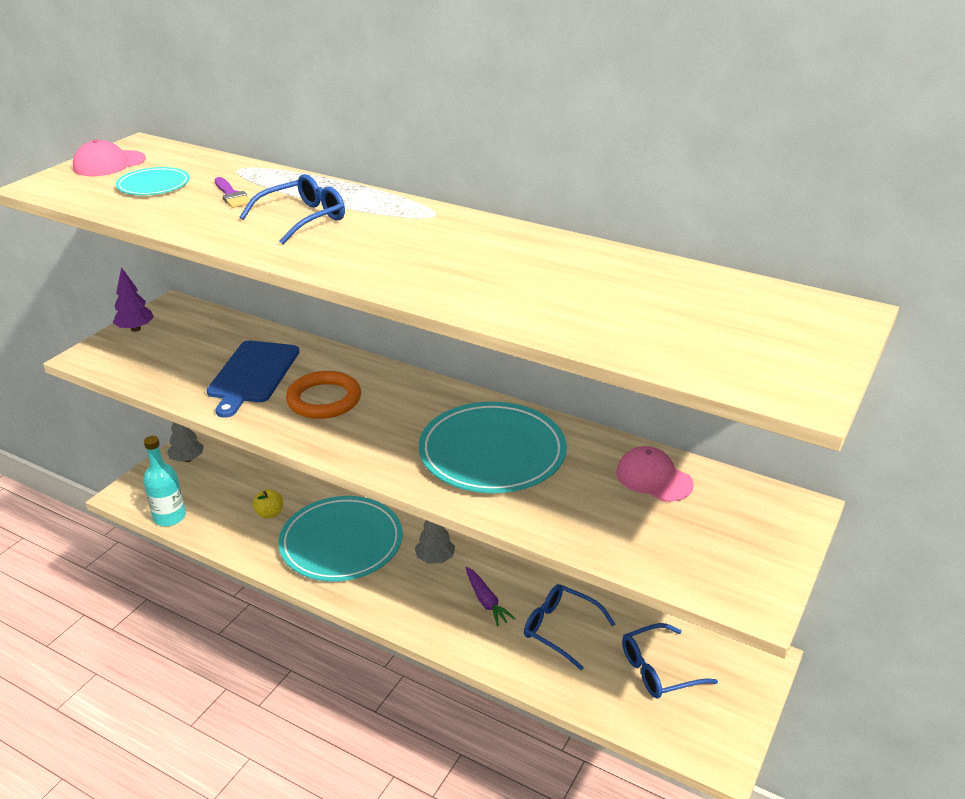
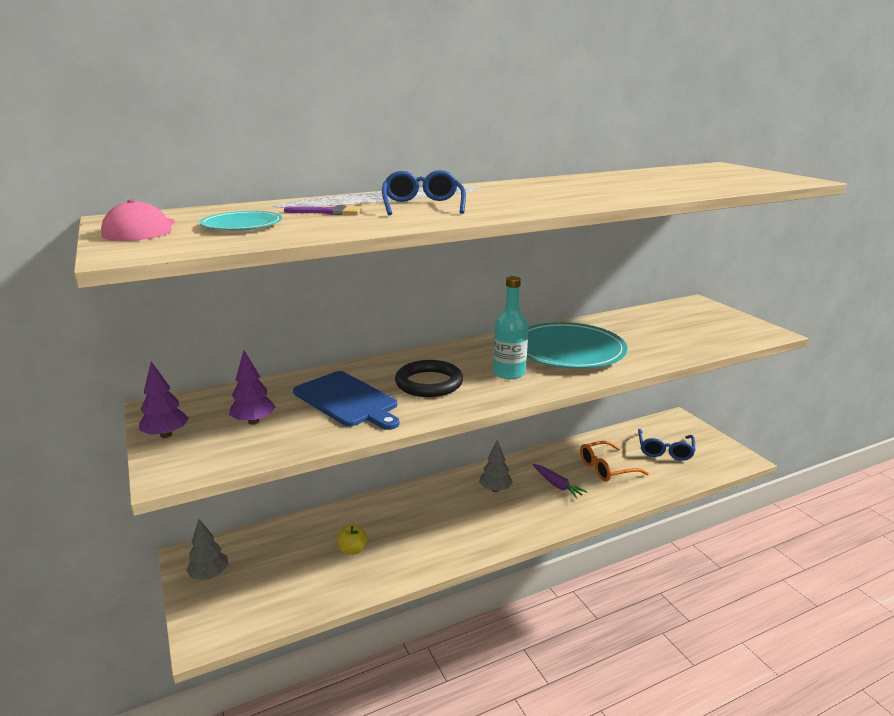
camera: 55 degrees left, 10 degrees down
turquoise bottle [143,436,186,526] -> turquoise bottle moved to [493,276,528,379]
turquoise plate [278,496,403,581] -> none
orange ring [286,371,361,419] -> black ring [395,360,463,397]
purple carrot [465,567,516,627] -> purple carrot turned 45 degrees clockwise [533,464,588,498]
blue glasses [524,584,615,670] -> orange glasses [580,441,649,482]
pink cap [616,446,694,502] -> none
none -> purple tree [229,350,276,425]

